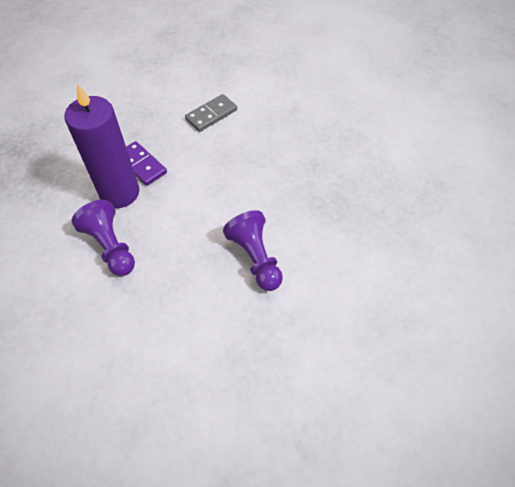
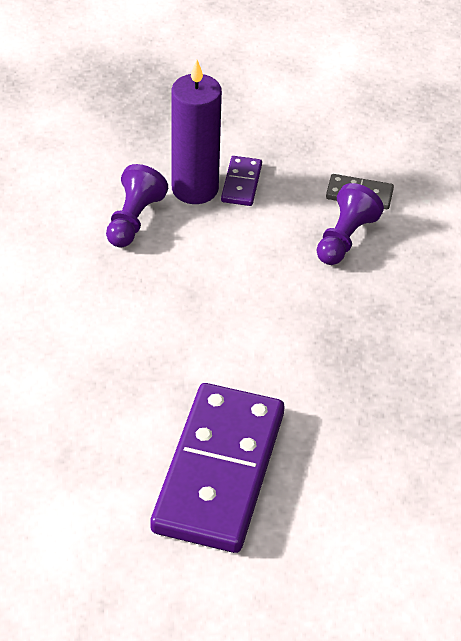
camera: 50 degrees right, 10 degrees down
purple pawn [223,210,283,291] -> purple pawn moved to [317,183,384,265]
none -> purple domino [150,383,284,553]

